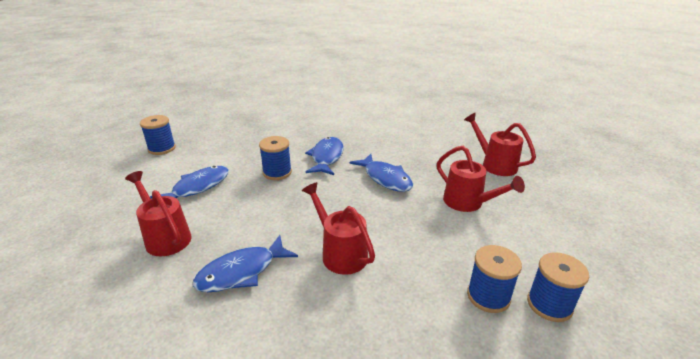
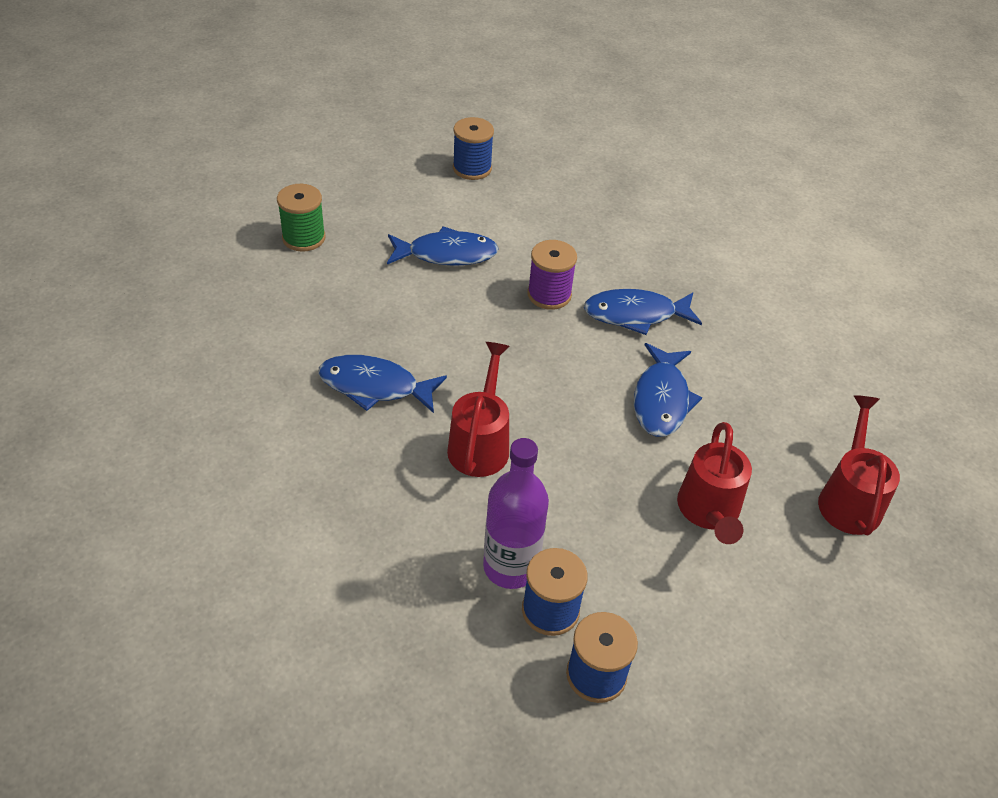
camera: 45 degrees right, 15 degrees up
red watering can [125,171,192,256] -> none
blue spool [259,136,292,180] -> purple spool [527,240,577,310]
blue fish [305,137,344,175] -> blue fish turned 150 degrees counterclockwise [584,289,702,335]
none -> green spool [277,184,326,252]
none -> purple bottle [483,438,549,589]

